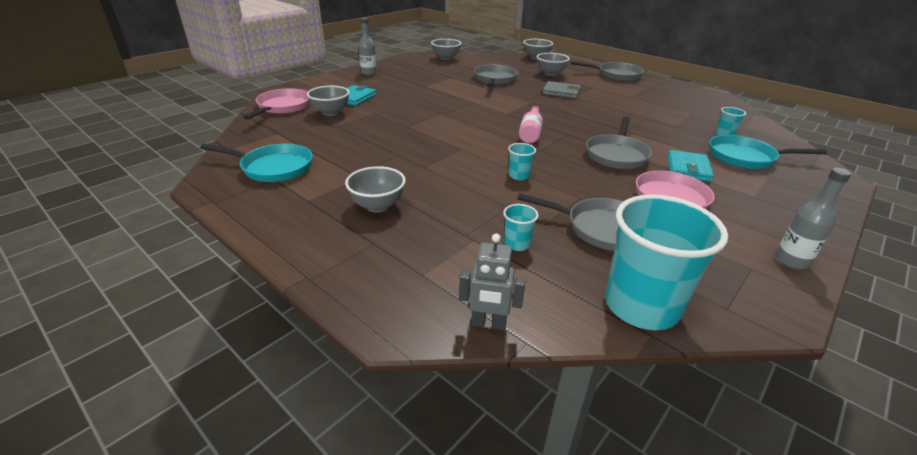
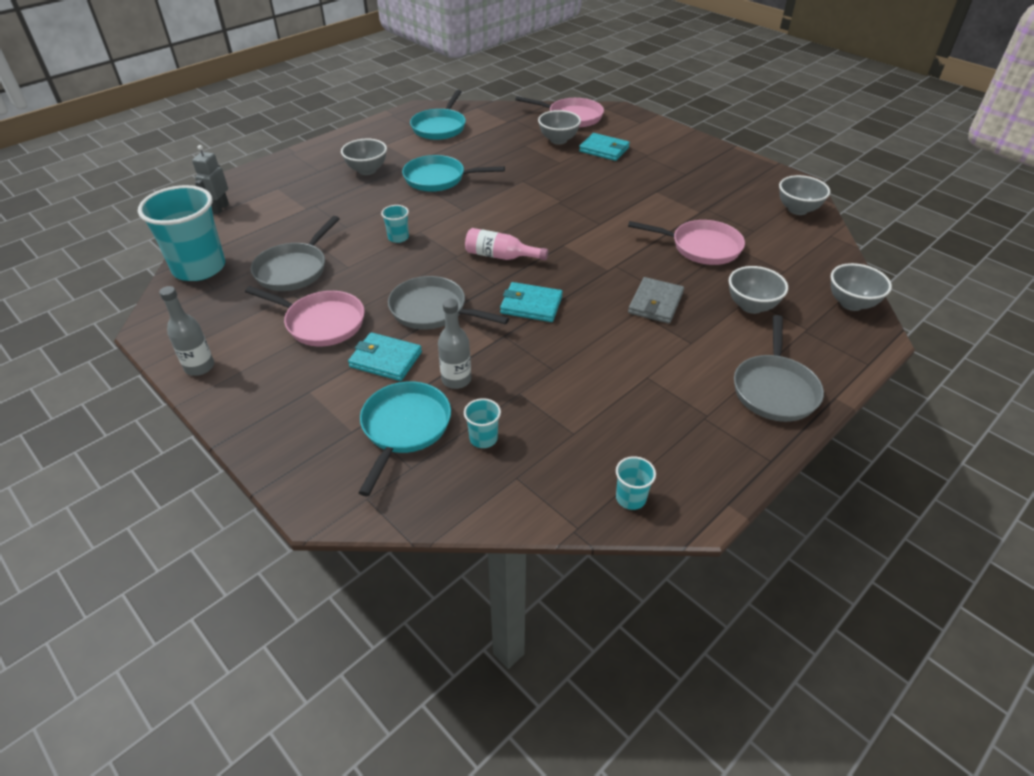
camera: 95 degrees right, 10 degrees up
grey bottle [359,18,377,75] -> grey bottle moved to [438,299,471,389]
grey pan [474,65,519,87] -> pink pan [628,220,745,265]
turquoise cup [503,204,539,251] -> turquoise cup moved to [616,456,656,510]
none -> turquoise pan [402,155,505,192]
none -> turquoise wallet [500,282,563,322]

